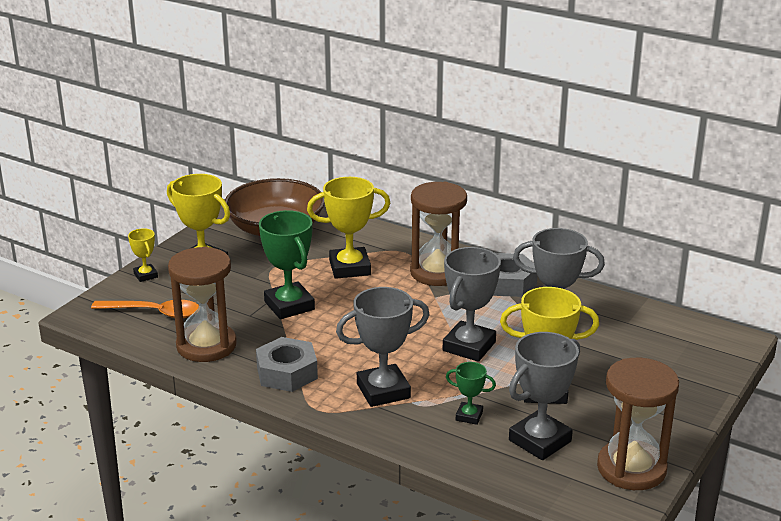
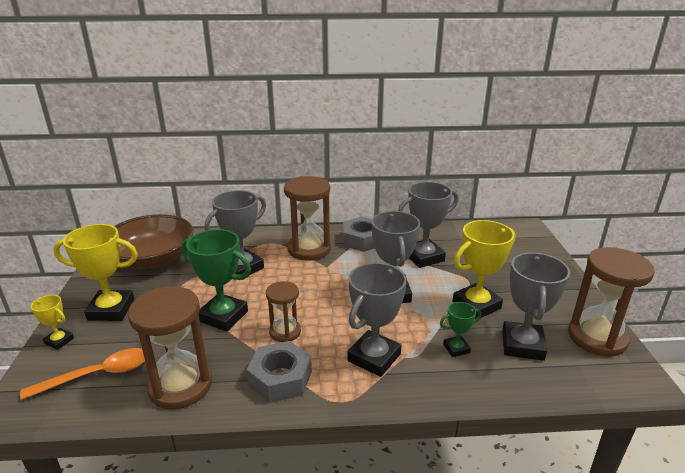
camera: 35 degrees left, 0 degrees up
yellow trophy [307,177,391,279] -> grey trophy [205,190,266,275]
none -> brown hourglass [266,281,301,342]

